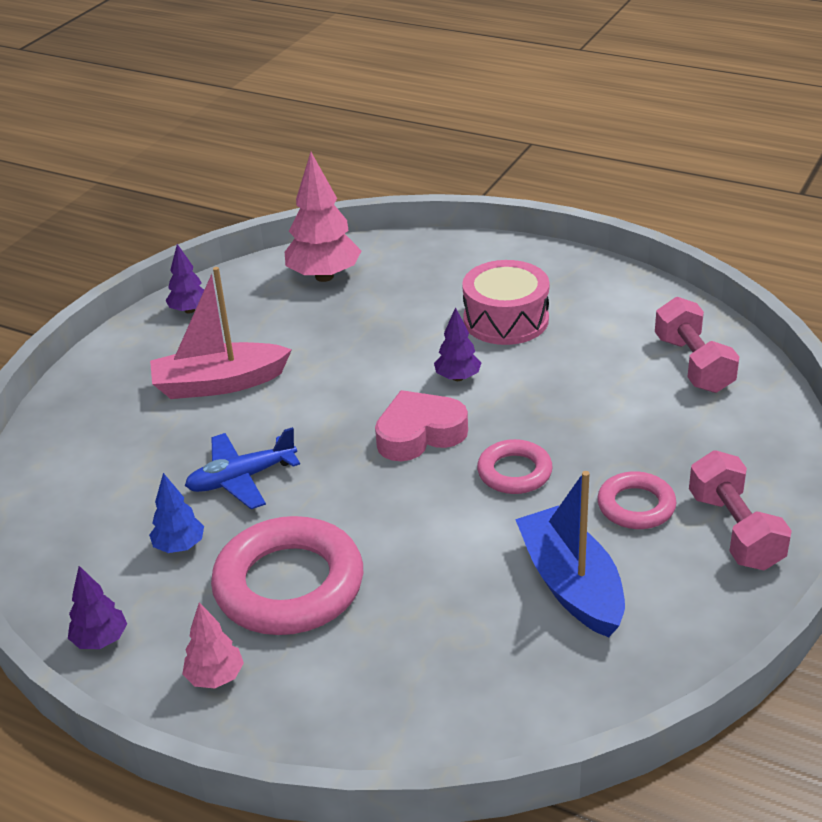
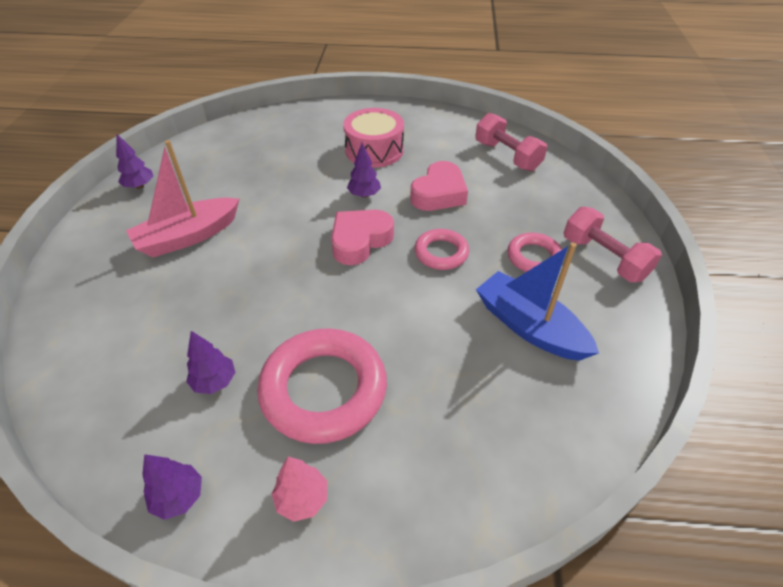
camera: 25 degrees left, 10 degrees up
blue tree [149,473,204,553] -> purple tree [186,331,235,394]
blue plane [185,427,300,509] -> none
pink tree [285,152,361,282] -> none
none -> pink heart [410,161,468,211]

